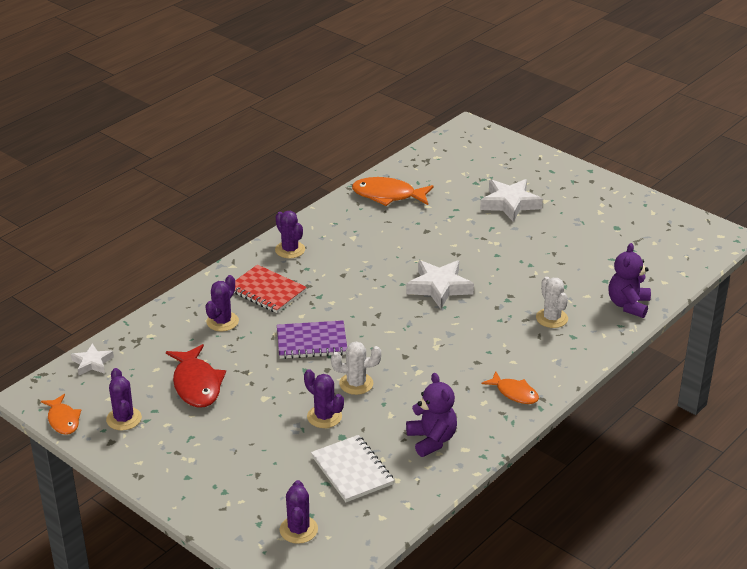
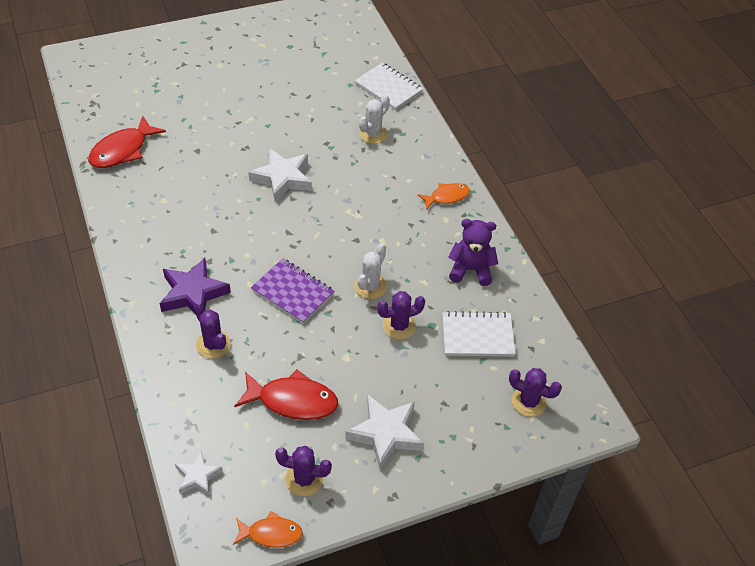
camera: 65 degrees left, 15 degrees up
red notebook [234,265,307,313] -> purple star [159,258,231,314]
purple cactus [275,211,305,258] -> none
purple notebook [277,320,347,359] -> purple notebook turned 75 degrees counterclockwise [251,258,334,324]
orange fish [352,177,434,206] -> red fish [88,116,166,168]
white star [480,179,543,222] -> white star moved to [345,395,424,469]
white cactus [536,277,568,328] -> white cactus turned 60 degrees counterclockwise [359,95,390,144]
purple teddy bear [609,243,651,318] -> white notebook [355,62,423,110]

